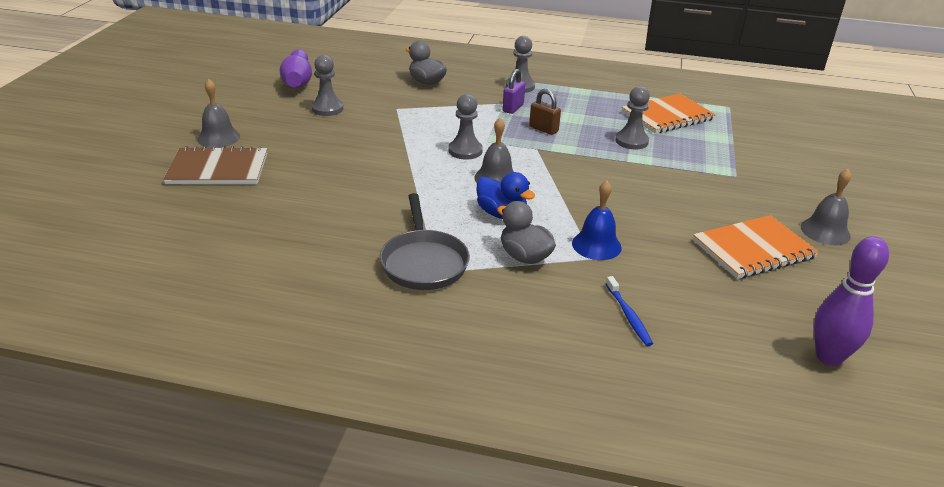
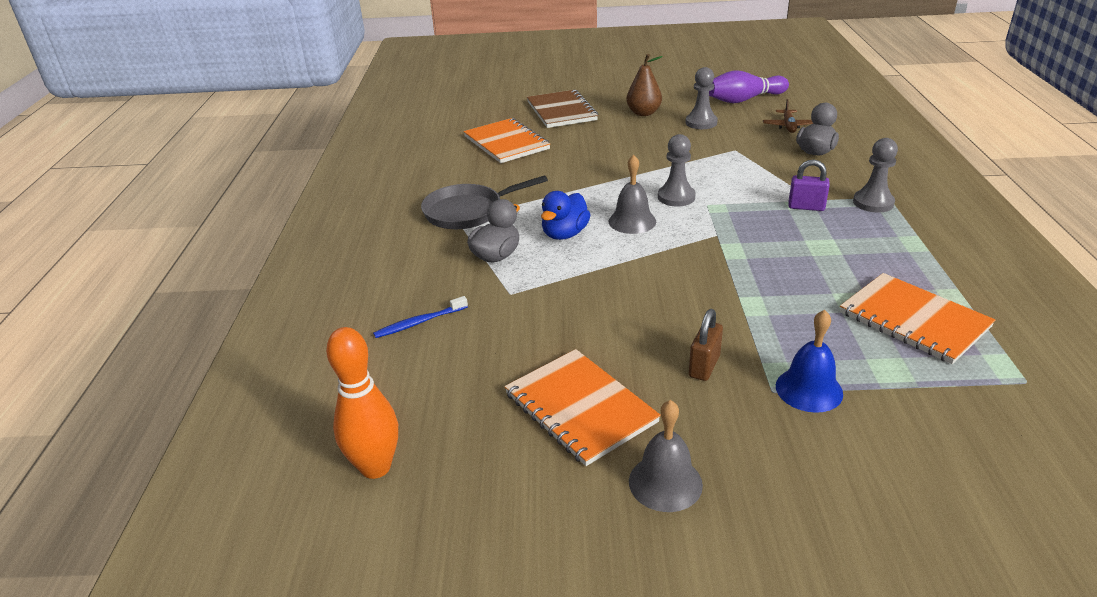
camera: 80 degrees right, 0 degrees up
grey bell [197,79,240,148] -> none
brown padlock [529,89,561,135] -> brown padlock moved to [689,309,723,381]
blue bell [572,180,622,260] -> blue bell moved to [776,310,843,413]
grey pawn [615,86,650,150] -> none
purple bowling pin [814,236,889,366] -> orange bowling pin [326,327,398,479]
none -> orange notebook [463,118,550,163]
none -> brown pear [626,54,663,116]
none -> brown plane [763,99,813,133]

